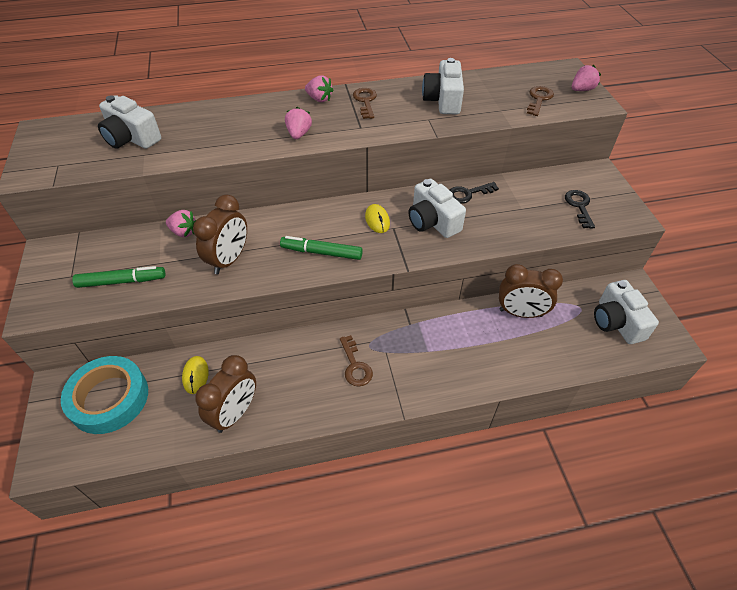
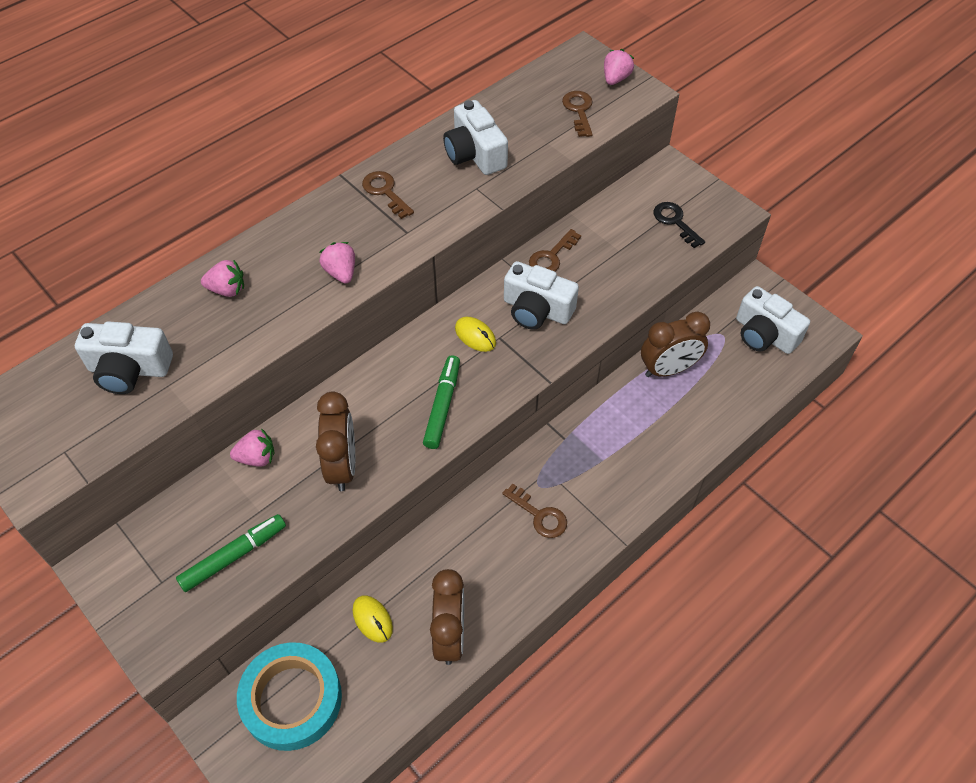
camera: 30 degrees left, 5 degrees up
green marker [280,236,363,260] -> green marker turned 120 degrees clockwise [423,355,460,449]
pink strawberry [305,75,333,102] -> pink strawberry moved to [201,260,244,297]
black key [450,182,499,204] -> brown key [529,229,581,271]

